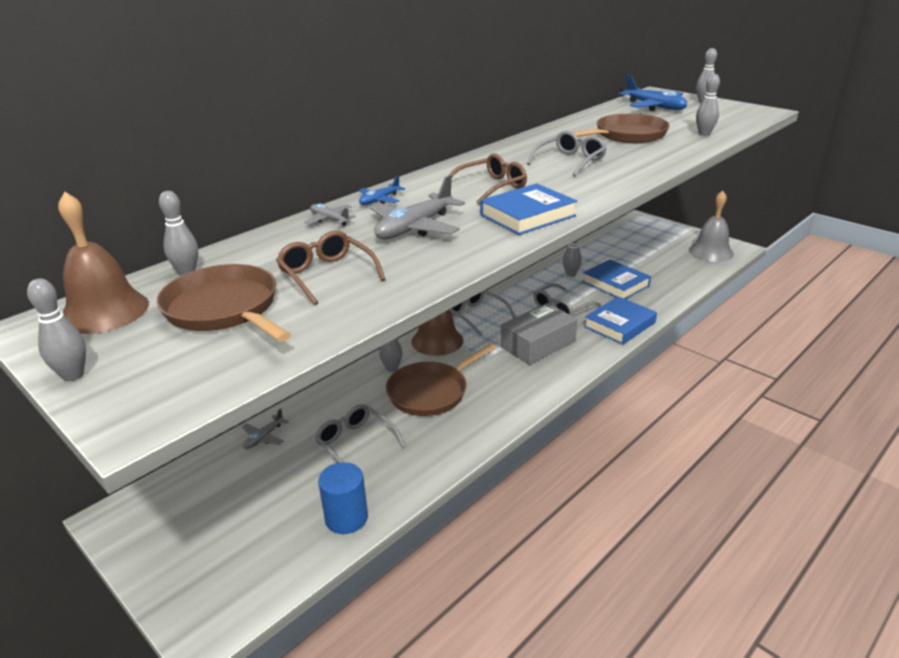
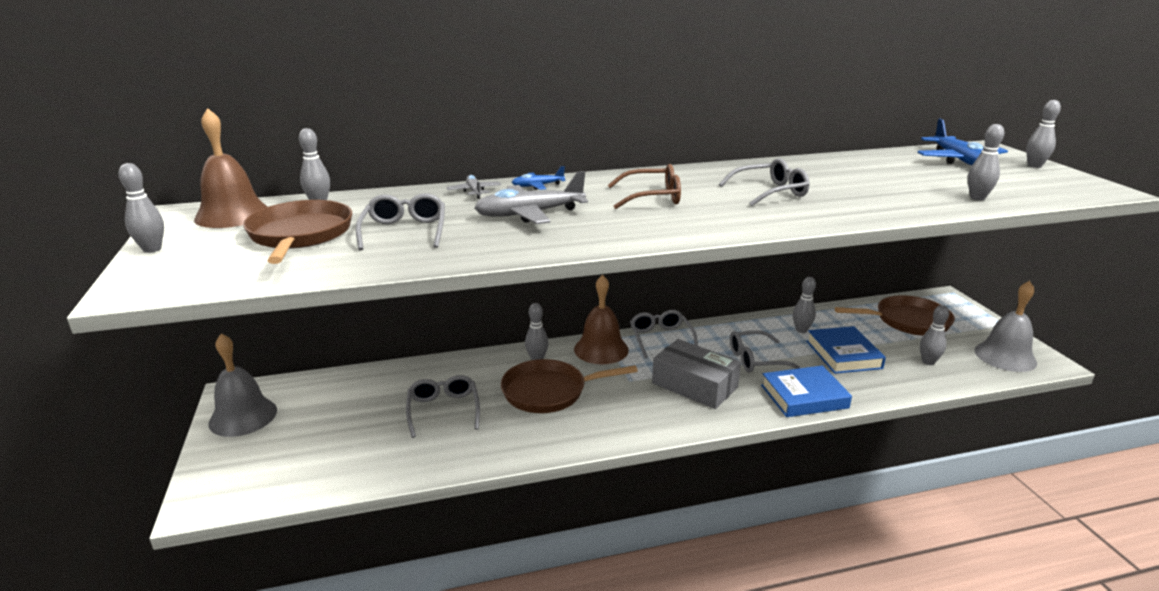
camera: 30 degrees right, 5 degrees down
grey plane [242,408,289,449] -> none
brown glasses [276,231,386,305] -> grey glasses [356,193,445,250]
blue cylinder [318,462,368,534] -> none
blue book [480,183,577,235] -> none
grey box [501,303,577,365] -> grey box turned 45 degrees clockwise [652,339,741,409]
brown pan [573,114,670,143] -> brown pan moved to [835,295,955,336]
none -> grey bell [208,333,277,437]
none -> grey bowling pin [920,305,949,365]

